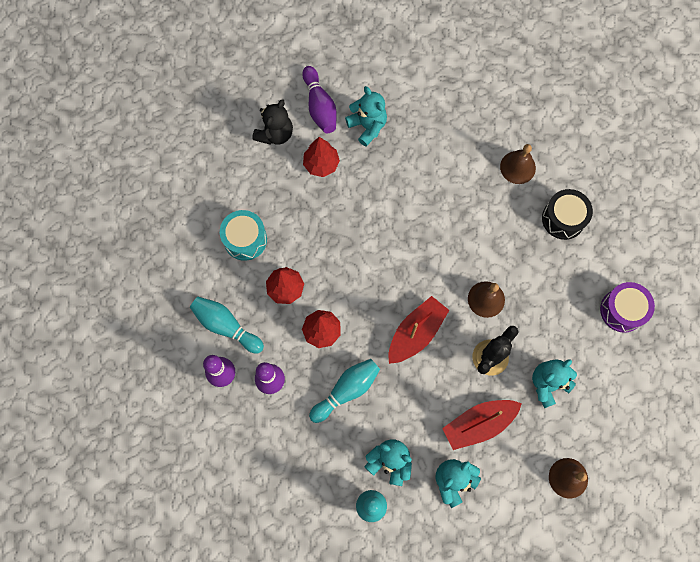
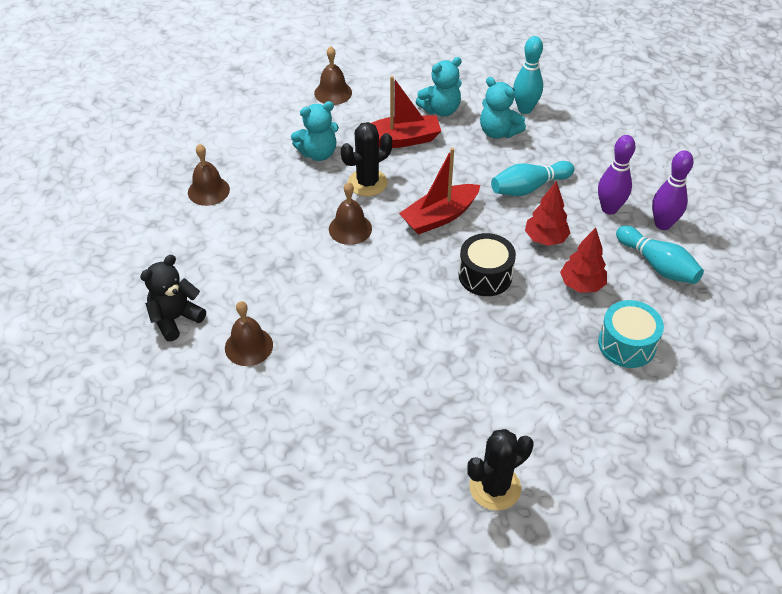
camera: 165 degrees left, 25 degrees down
black teddy bear [252,99,293,145] -> black teddy bear moved to [140,255,206,341]
purple bowling pin [302,66,337,133] -> black cactus [467,429,533,510]
red tree [303,137,340,177] -> none
turquoise teddy bear [345,86,387,146] -> none
black drum [542,189,593,240] -> black drum moved to [459,233,516,296]
purple drum [600,282,655,333] -> brown bell [188,144,230,206]

